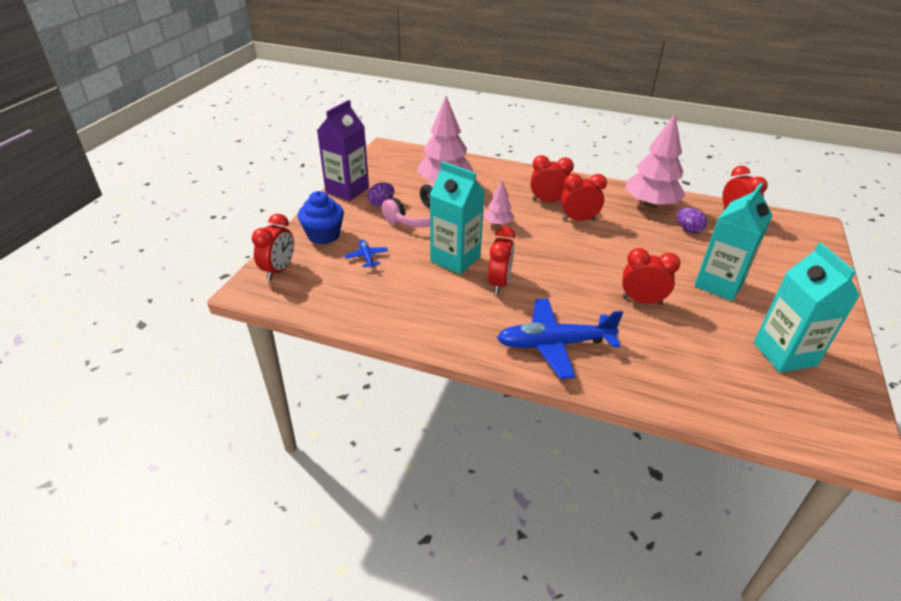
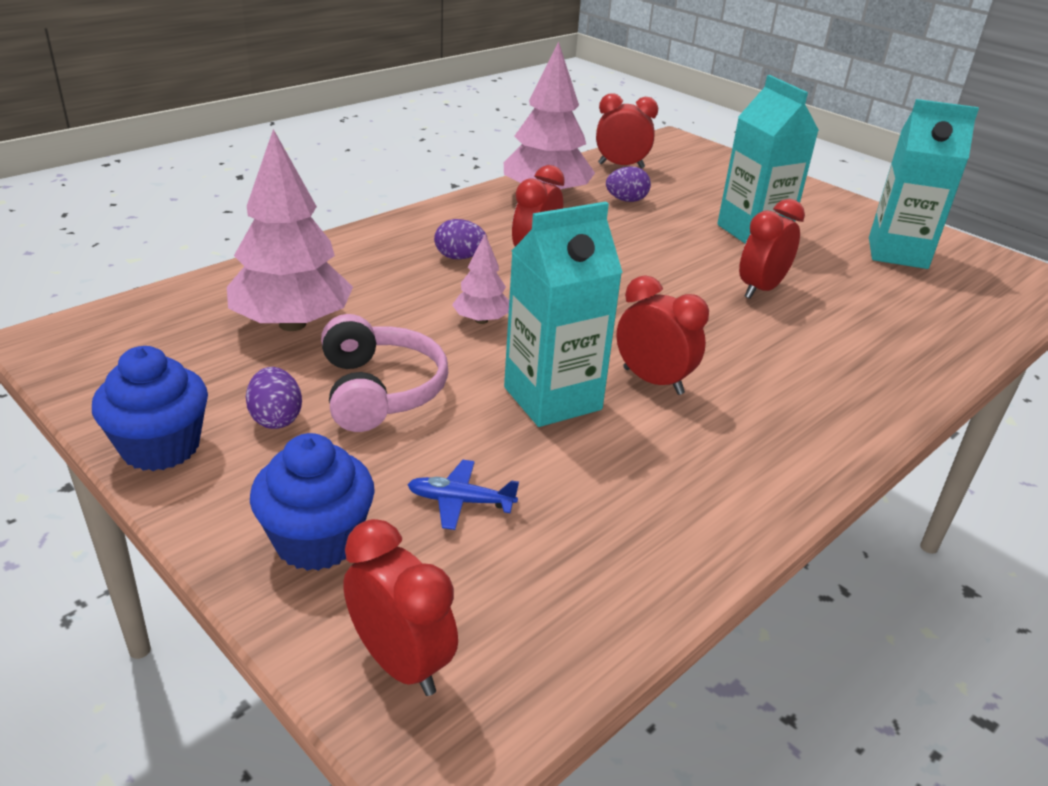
camera: 65 degrees left, 5 degrees down
purple carton [317,100,369,201] -> blue cupcake [92,346,208,471]
blue plane [497,299,623,379] -> none
red clock [531,155,574,202] -> purple egg [434,219,487,259]

